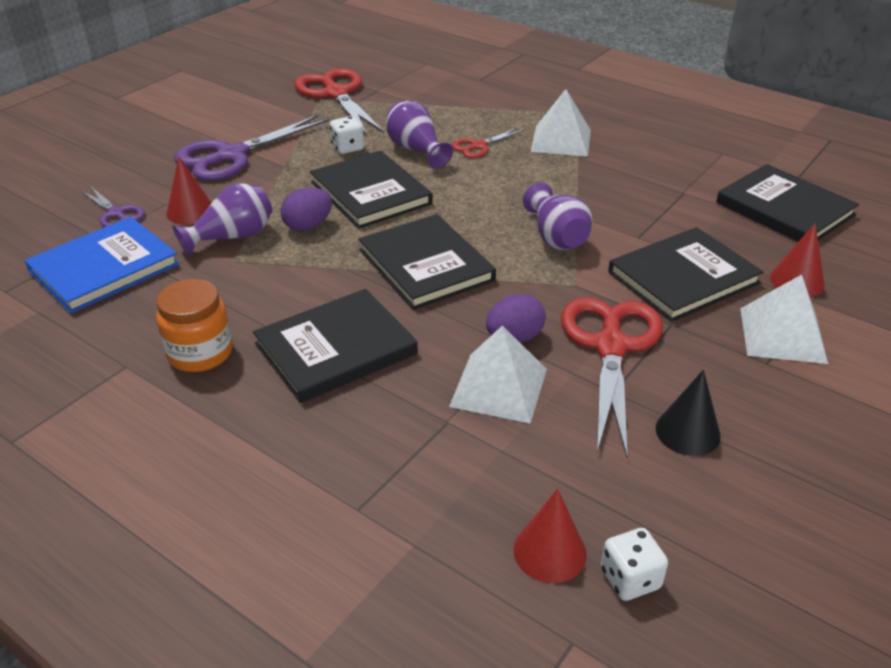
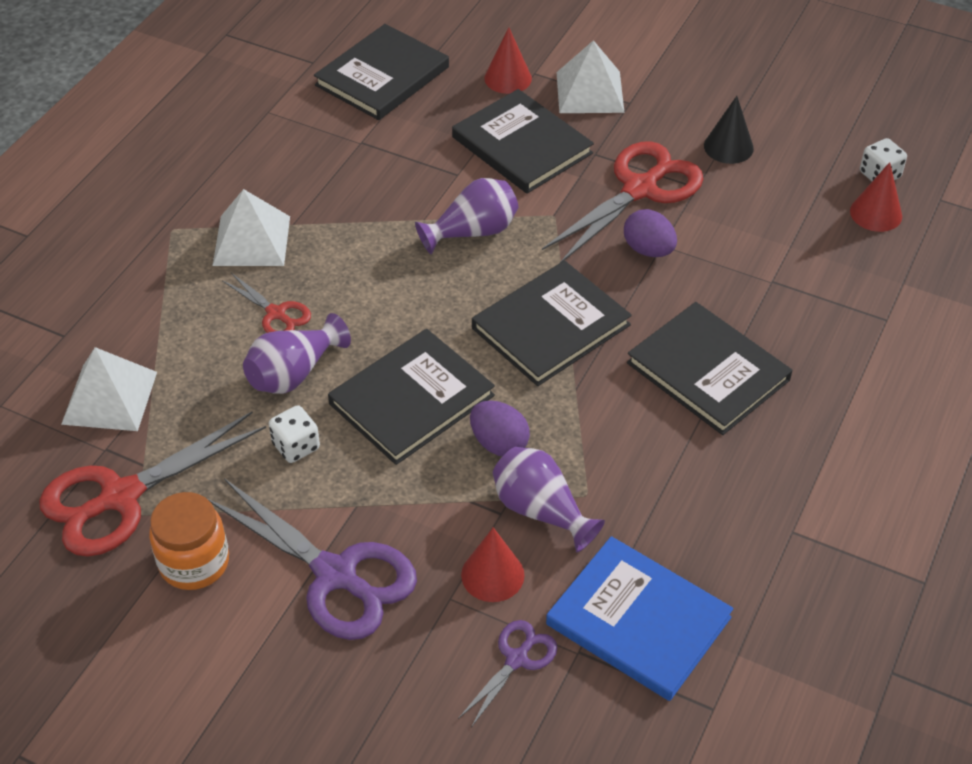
camera: 100 degrees left, 10 degrees up
orange jar [156,279,233,372] -> orange jar moved to [149,492,229,590]
white pyramid [449,325,547,423] -> white pyramid moved to [61,347,157,431]
red scissors [561,297,663,457] -> red scissors turned 135 degrees clockwise [542,141,703,263]

